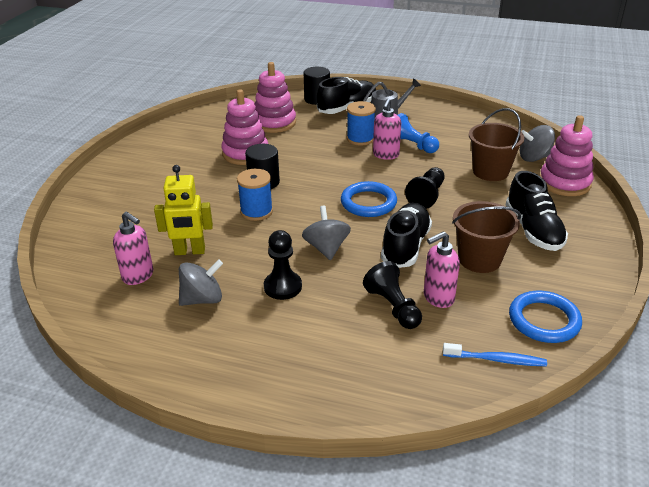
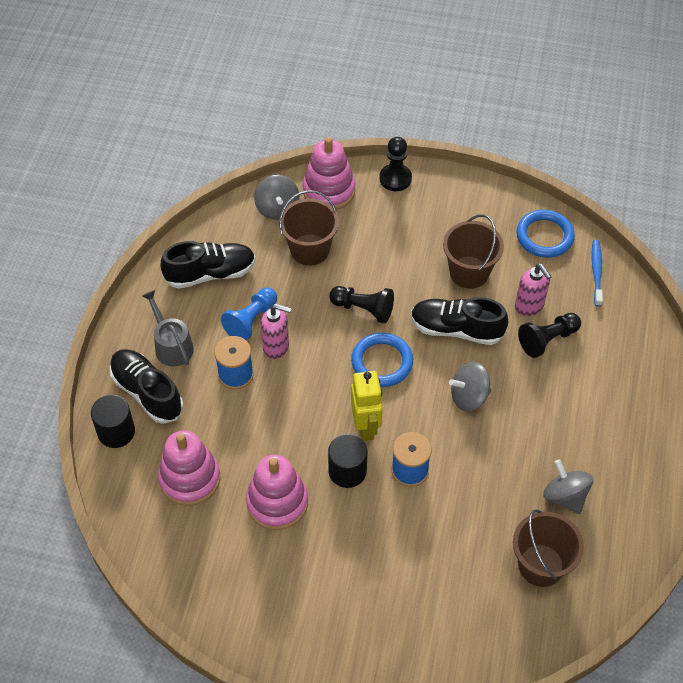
camera: 95 degrees left, 20 degrees up
pink soap dispenser [113,211,153,285] -> brown bucket [513,509,584,587]
yellow robot [154,165,213,255] -> yellow robot moved to [351,371,383,441]
black pawn [264,230,302,300] -> black pawn moved to [379,137,412,191]
black shoe [506,171,568,251] -> black shoe moved to [161,241,256,289]

